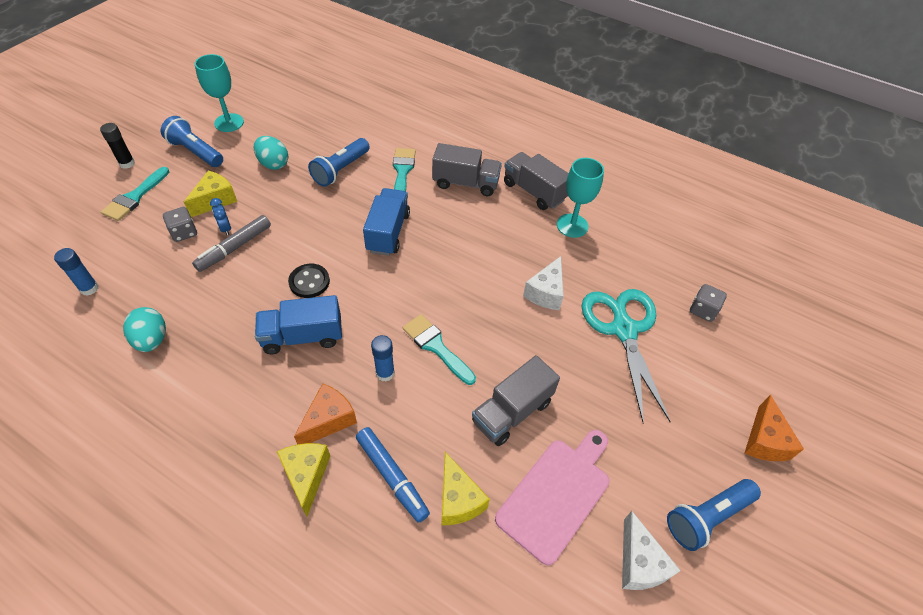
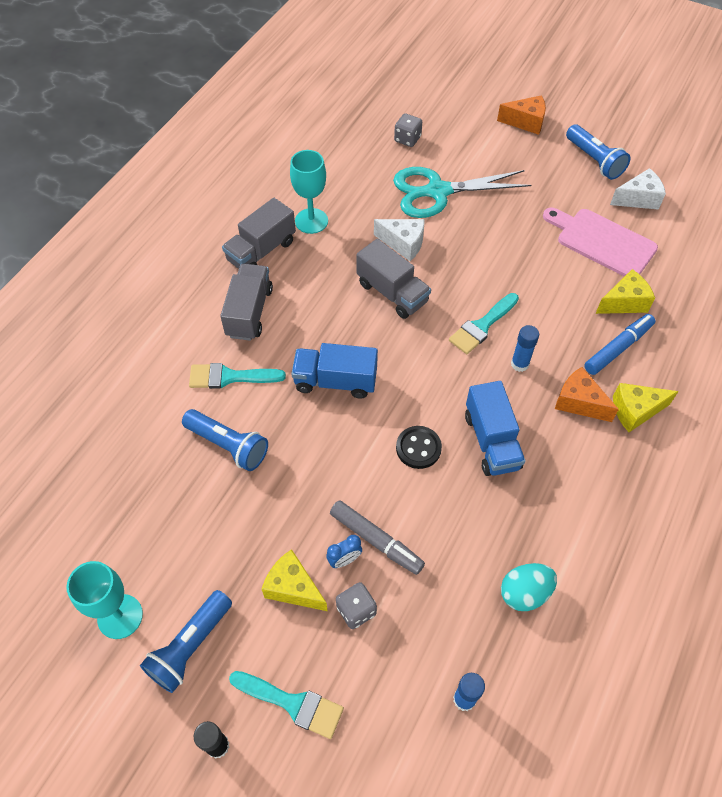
camera: 90 degrees left, 5 degrees up
turquoise egg [254,136,288,170] -> none
grey truck [472,355,560,446] -> grey truck moved to [356,239,431,319]

